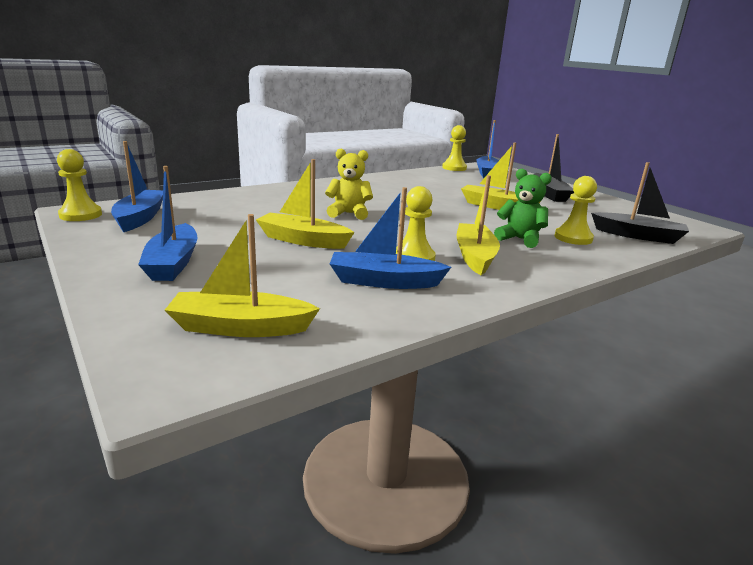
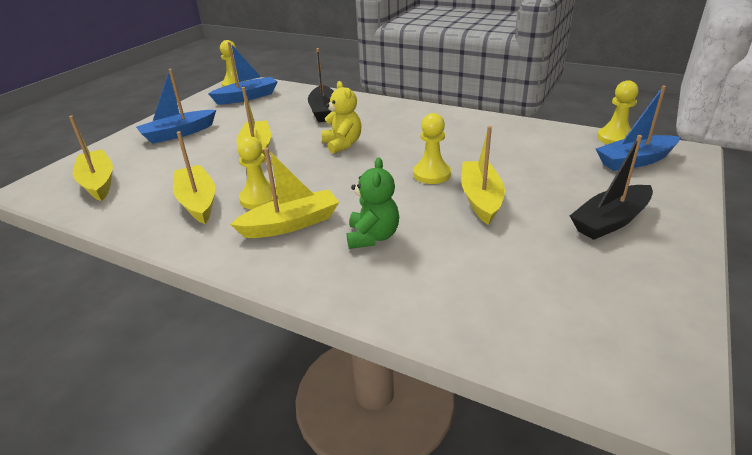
camera: 65 degrees right, 10 degrees up
blue boat [330,187,451,289] -> yellow boat [173,131,215,224]
yellow pawn [554,176,597,245] -> yellow pawn moved to [413,113,451,184]
black boat [591,162,689,244] -> black boat moved to [308,48,334,122]

